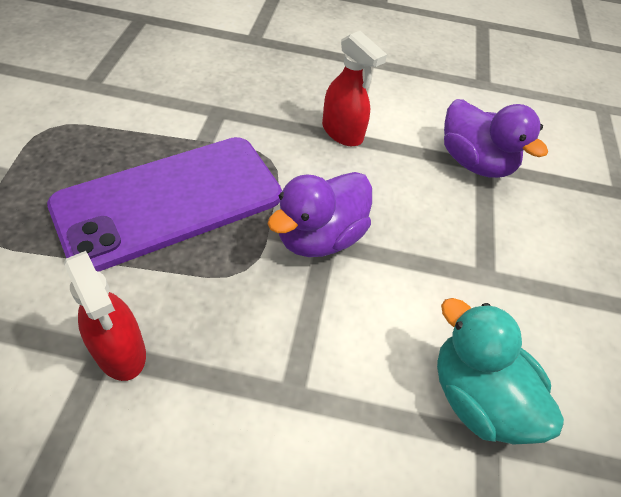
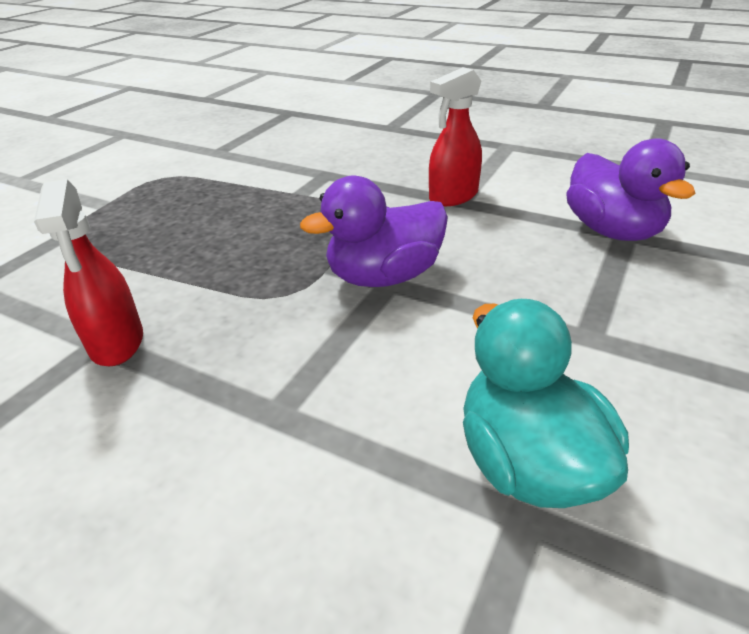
camera: 25 degrees right, 15 degrees down
purple phone [47,137,282,272] -> none
red spray bottle [322,31,387,146] -> red spray bottle turned 75 degrees clockwise [429,67,482,206]

